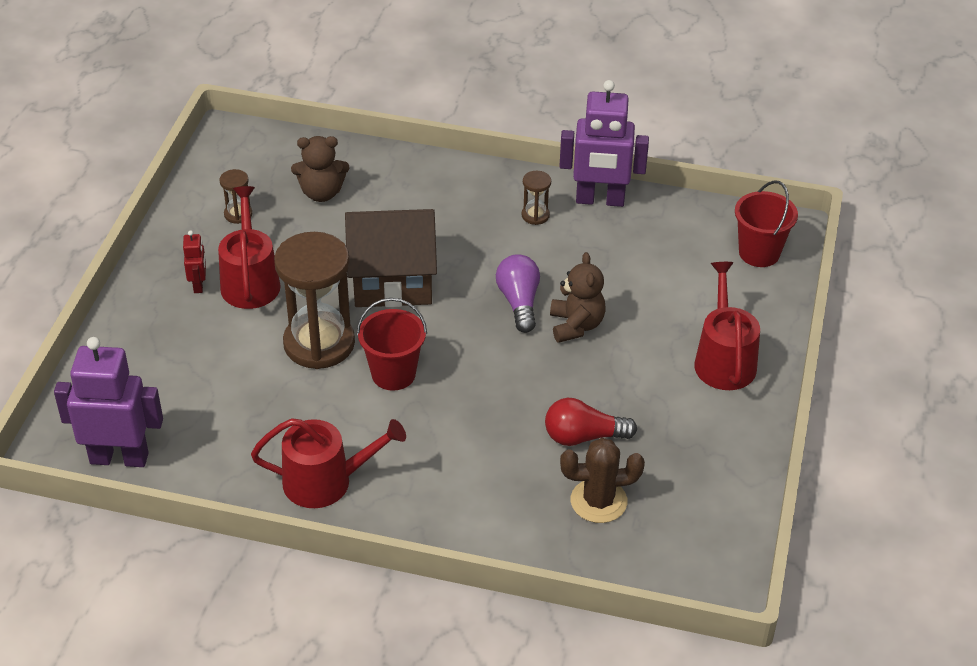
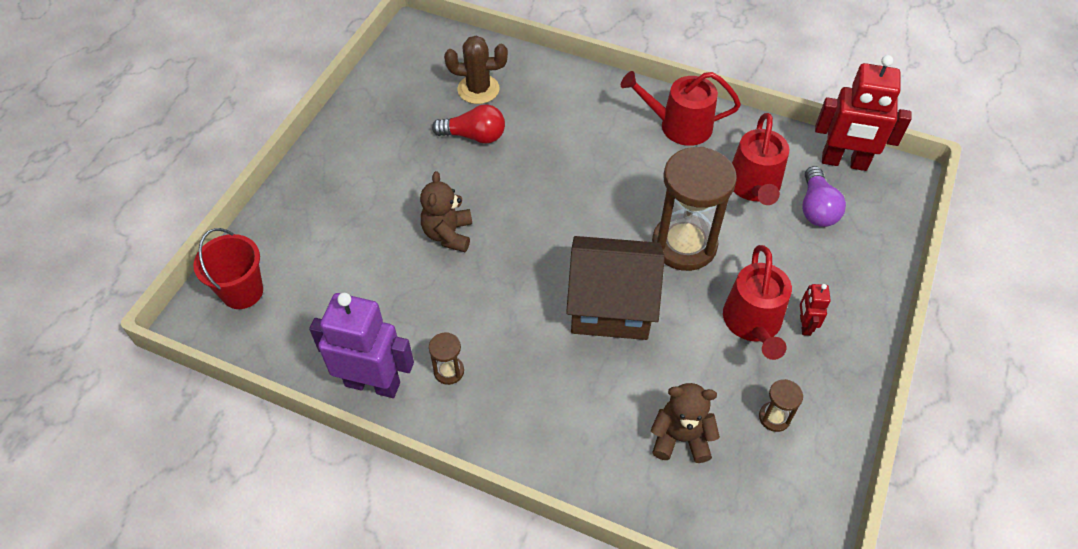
camera: 170 degrees left, 10 degrees up
purple robot [54,337,163,467] -> red robot [815,55,912,171]
red bucket [357,298,427,391] -> none
purple light bulb [496,254,540,333] -> purple light bulb moved to [802,166,846,227]
red watering can [694,262,760,390] -> red watering can moved to [732,113,789,205]

